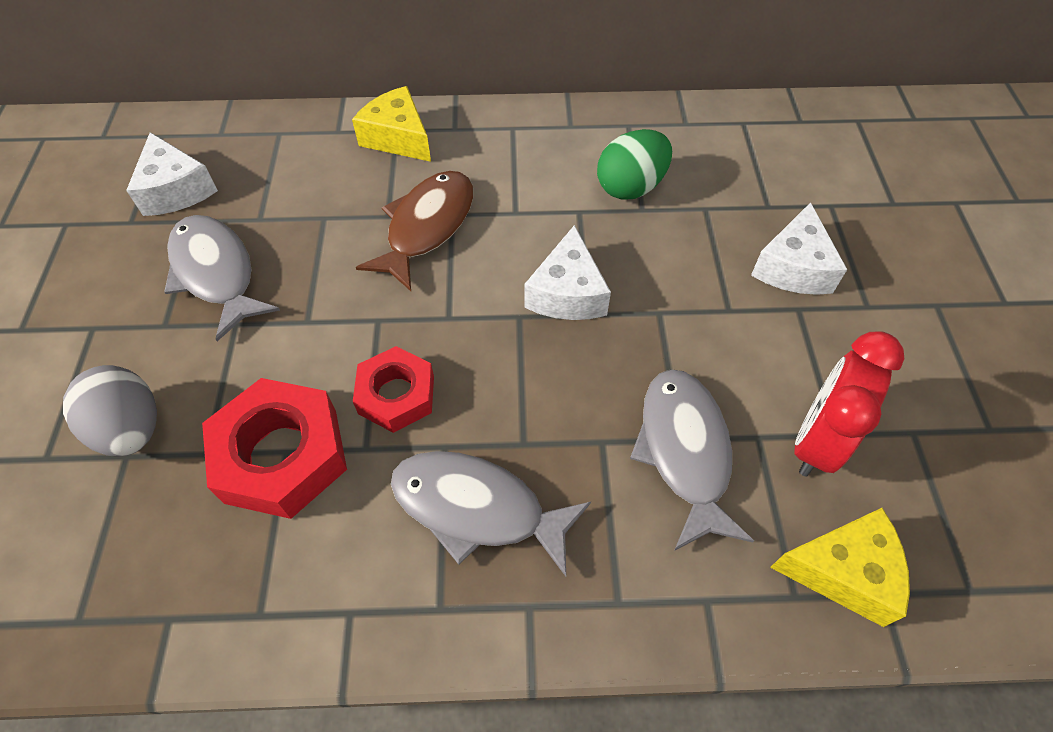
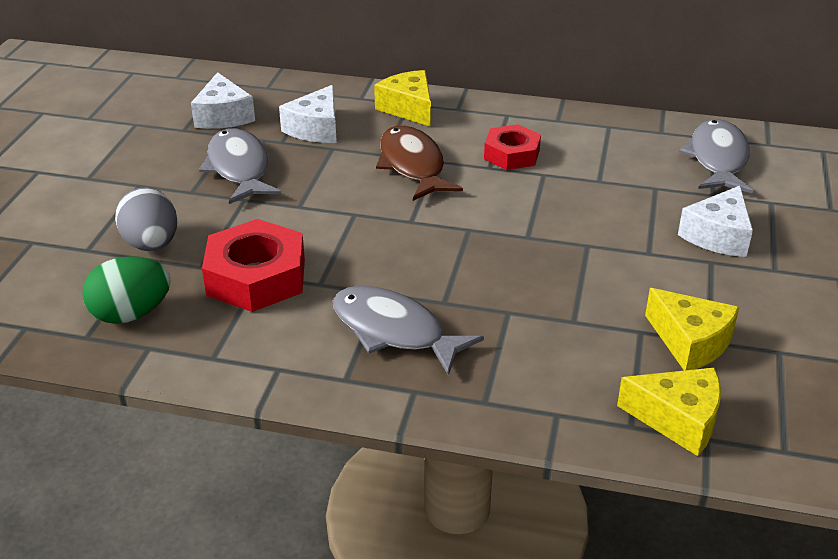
camera: 15 degrees right, 20 degrees down
red nut [353,346,434,433] -> red nut moved to [484,124,541,170]
brown fish [356,171,473,291] -> brown fish turned 60 degrees counterclockwise [376,126,463,201]
white cheese [524,225,611,320] -> white cheese moved to [279,85,337,143]
green egg [597,129,672,200] -> green egg moved to [82,256,171,324]
grey fish [630,369,754,551] -> grey fish moved to [679,119,753,194]
red clock [794,331,904,477] -> yellow cheese [645,288,739,371]

